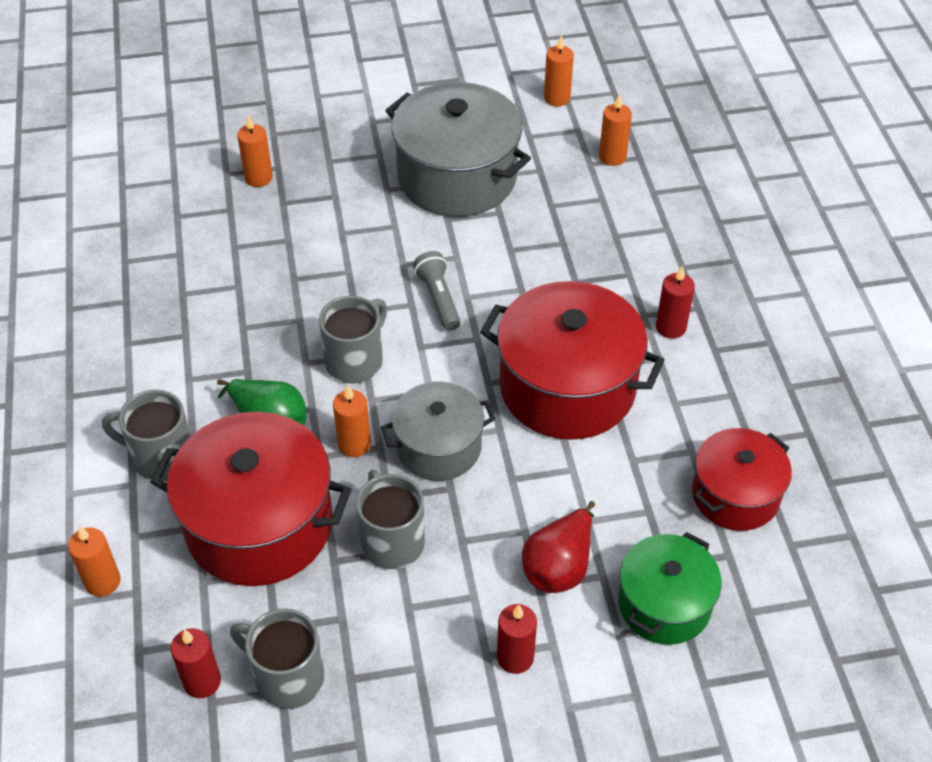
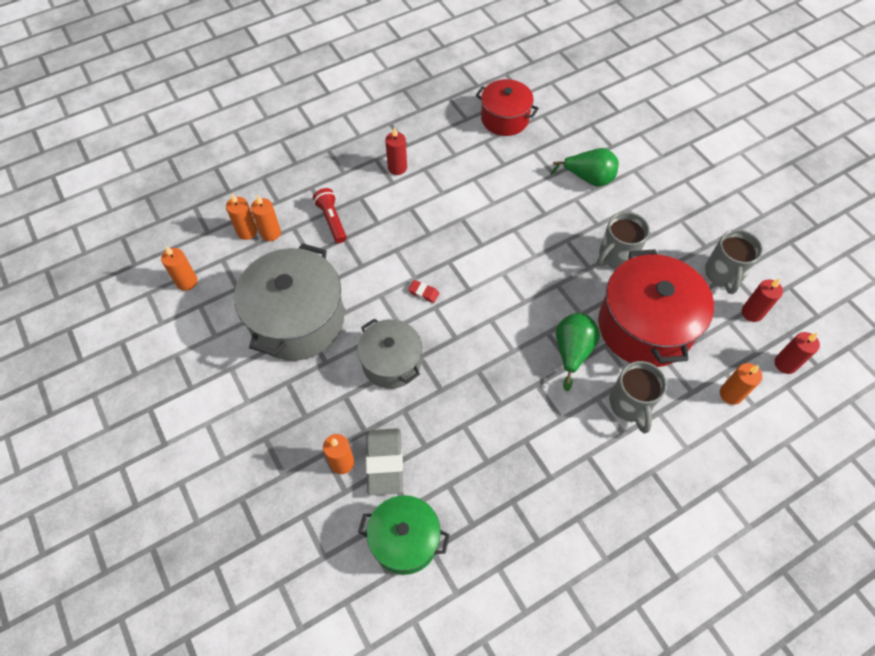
camera: 110 degrees left, 10 degrees up
grey mug [319,296,387,384] -> none
orange candle [333,385,371,457] -> orange candle moved to [251,195,281,241]
grey pot [381,382,495,481] -> grey pot moved to [357,318,422,389]
grey flashlight [413,251,461,331] -> red eraser [408,280,439,303]
red pot [480,281,665,440] -> none
red candle [497,604,537,674] -> red candle moved to [775,332,820,374]
red pear [522,501,595,593] -> green pear [550,148,619,187]
green pot [618,532,722,645] -> green pot moved to [358,495,450,575]
none -> red flashlight [313,188,347,243]
none -> grey eraser [365,428,403,495]

